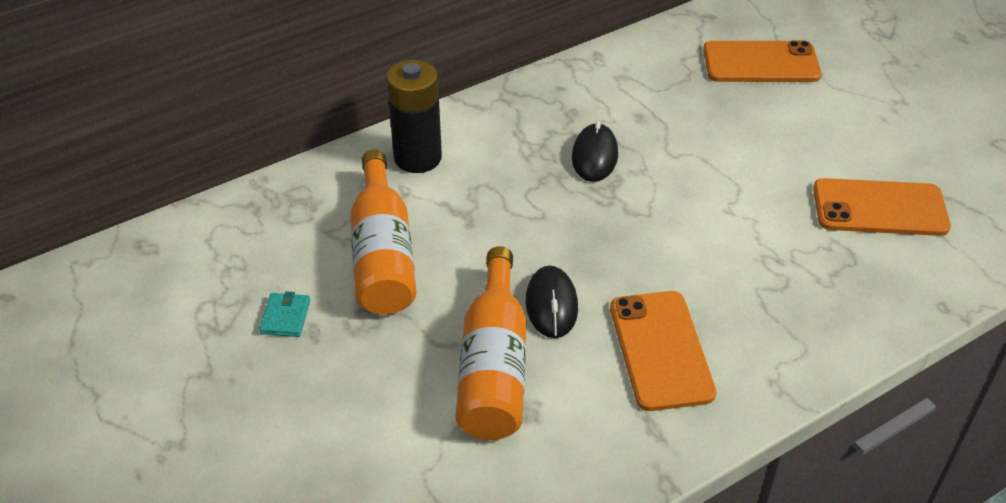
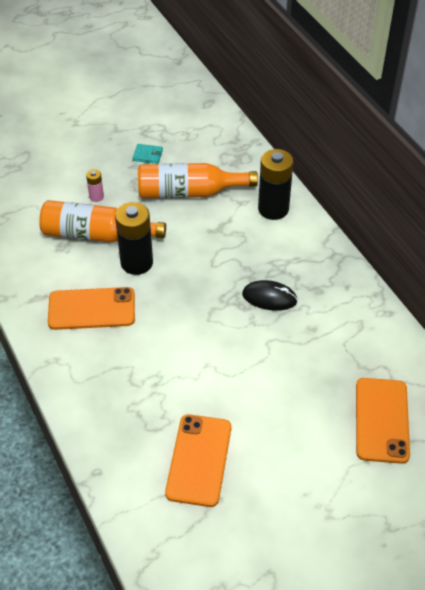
camera: 95 degrees right, 5 degrees up
black mouse [526,266,578,338] -> black battery [115,202,153,275]
none -> pink battery [86,169,104,202]

